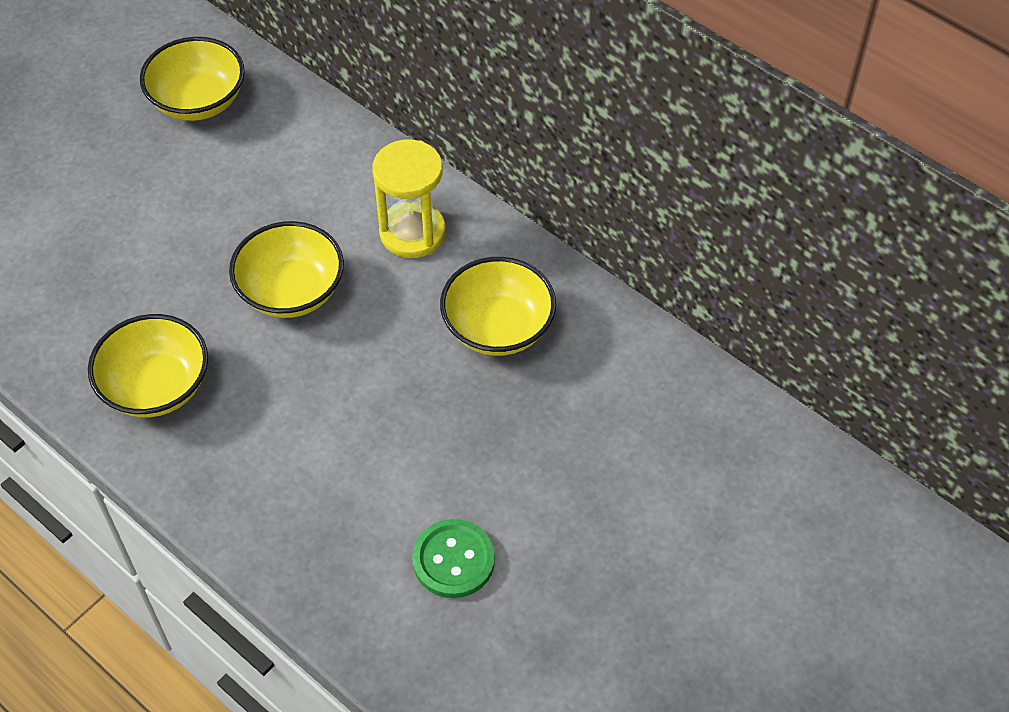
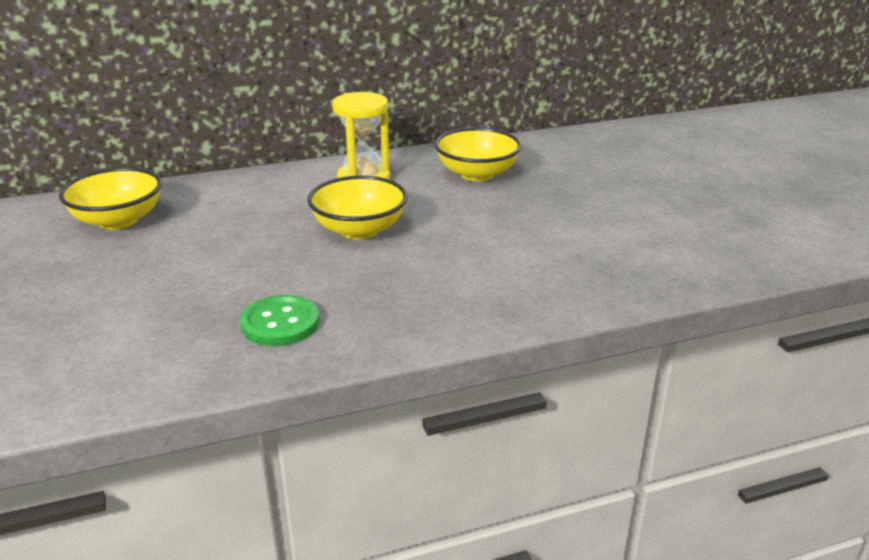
camera: 60 degrees left, 25 degrees down
yellow bowl [88,314,208,417] -> none
green button [412,519,495,598] -> green button moved to [240,295,319,346]

